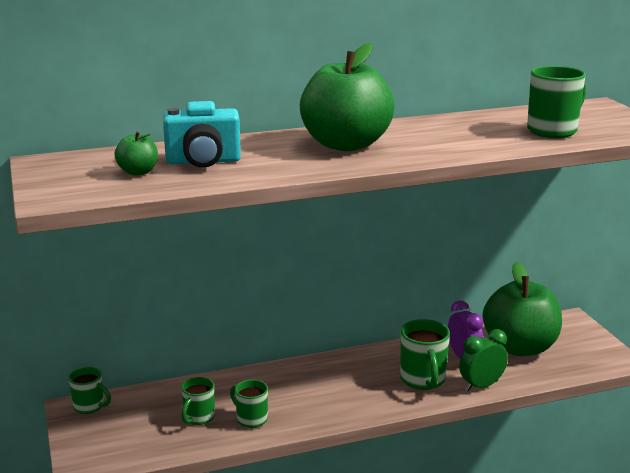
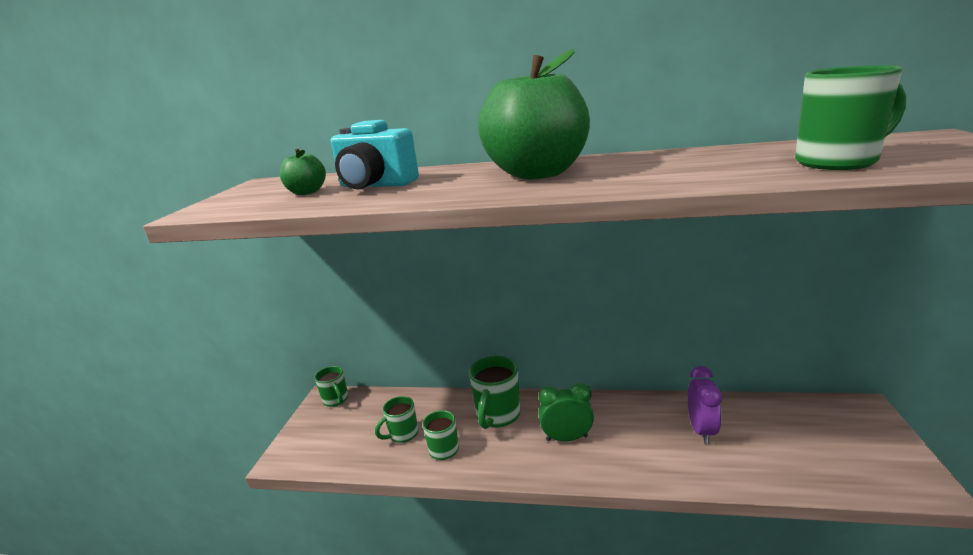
camera: 30 degrees right, 0 degrees up
green mug [400,319,450,390] -> green mug moved to [469,356,520,429]
green clock [459,329,508,391] -> green clock moved to [538,383,594,441]
green apple [483,262,562,356] -> none

